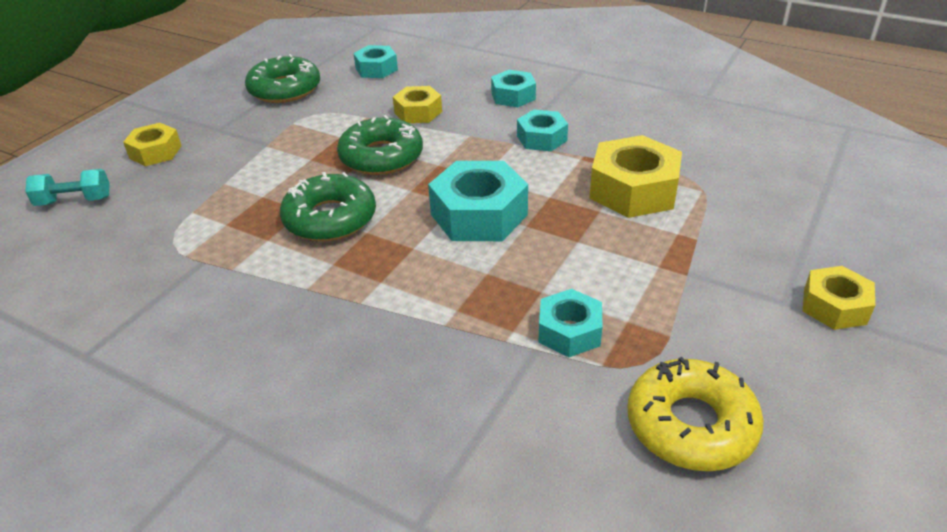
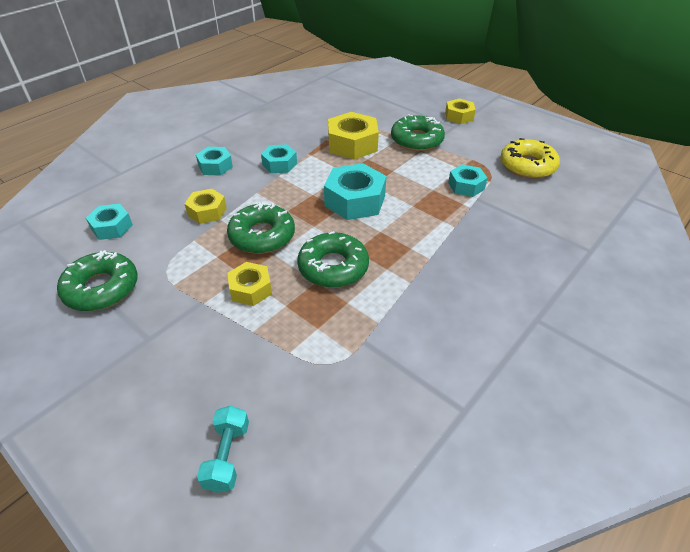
camera: 80 degrees left, 5 degrees up
yellow nut [123,123,181,166] -> yellow nut moved to [227,262,272,306]
none -> green donut [391,115,445,151]

